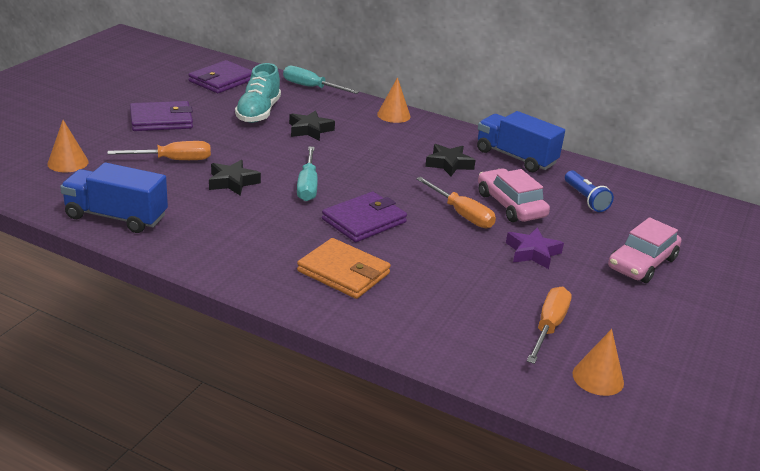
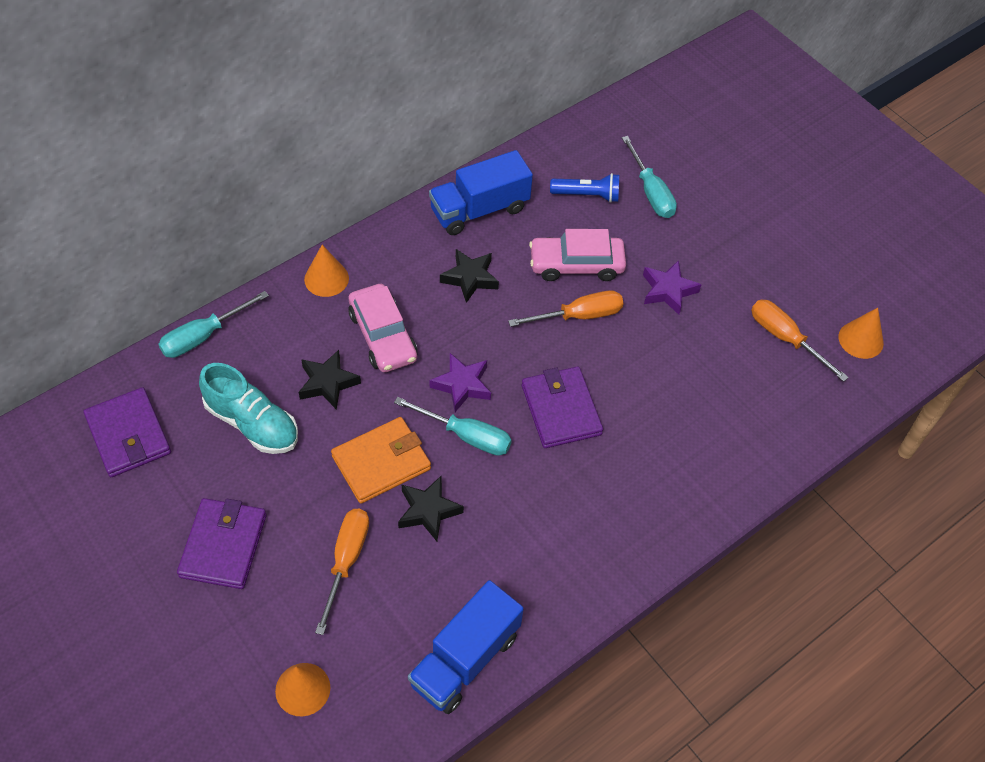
camera: 65 degrees left, 25 degrees up
orange wallet [297,238,391,299] -> orange wallet moved to [331,417,431,504]
pink car [608,217,681,283] -> pink car moved to [348,284,417,372]
none -> purple star [430,353,491,412]
none -> turquoise screwdriver [622,136,677,218]

